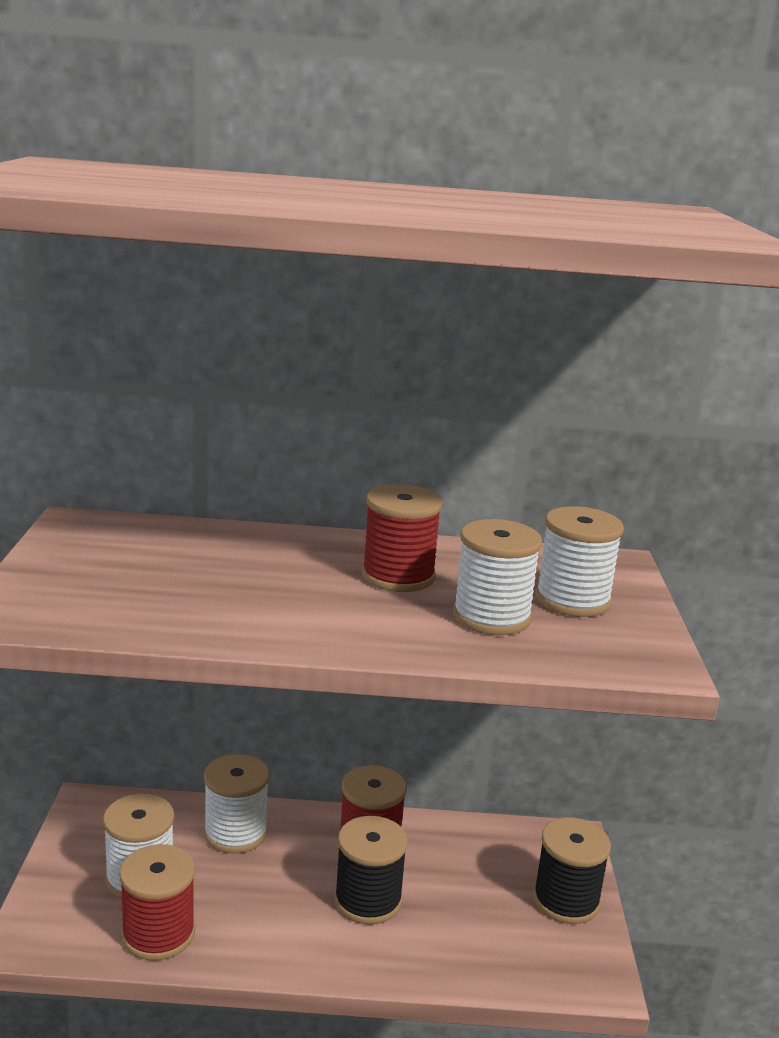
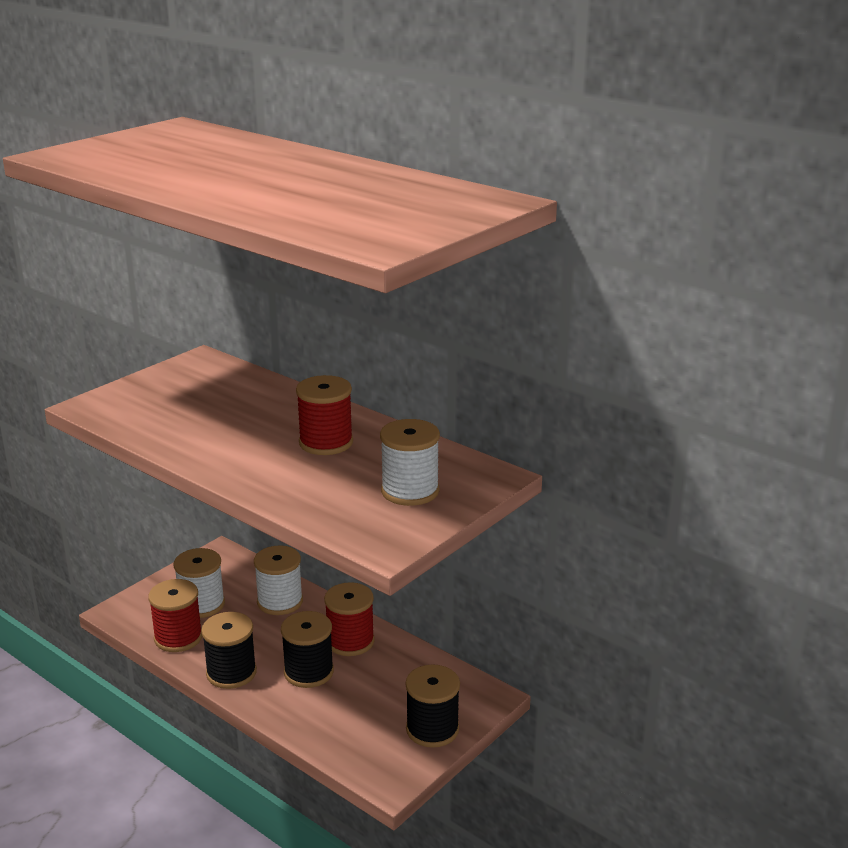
camera: 40 degrees right, 5 degrees up
white spool [453,519,542,635] -> none
none -> black spool [201,612,257,689]

